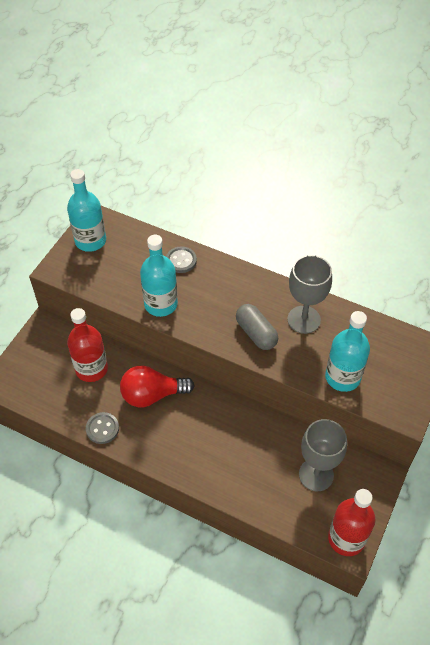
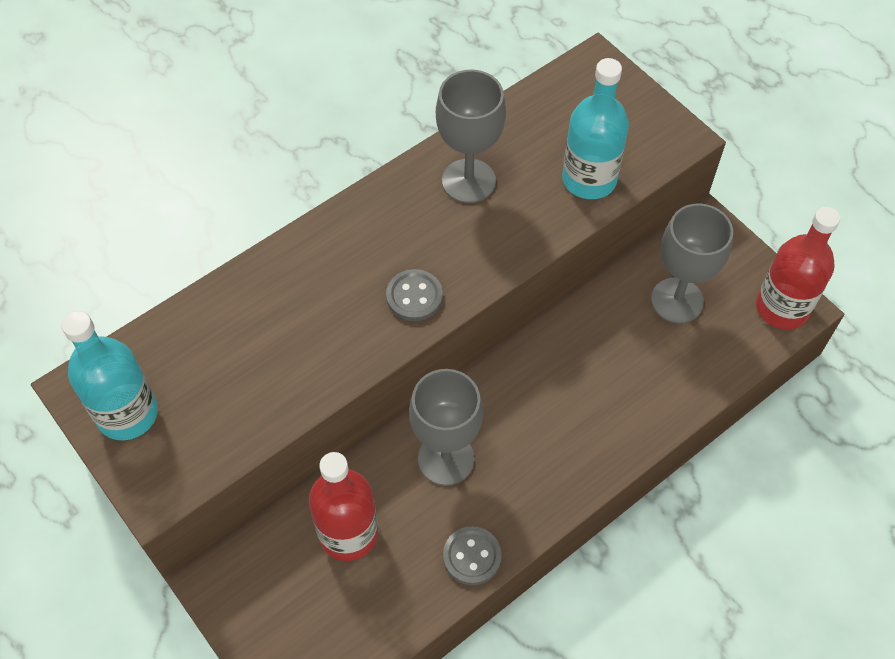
camera: 65 degrees left, 5 degrees up
red light bulb [120,365,195,407] -> grey goblet [409,369,483,486]
turquoise bottle [140,235,178,317] -> none
grey button [166,246,197,273] -> grey button moved to [386,269,443,321]
grey capsule [236,304,278,350] -> none

